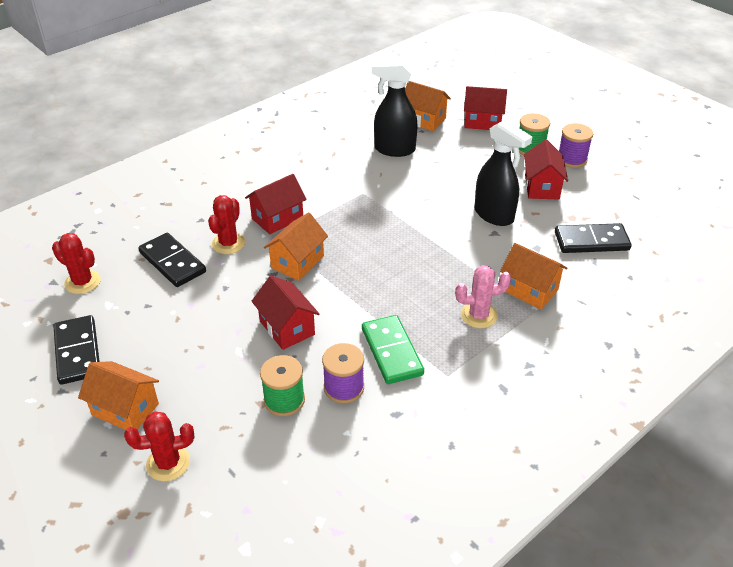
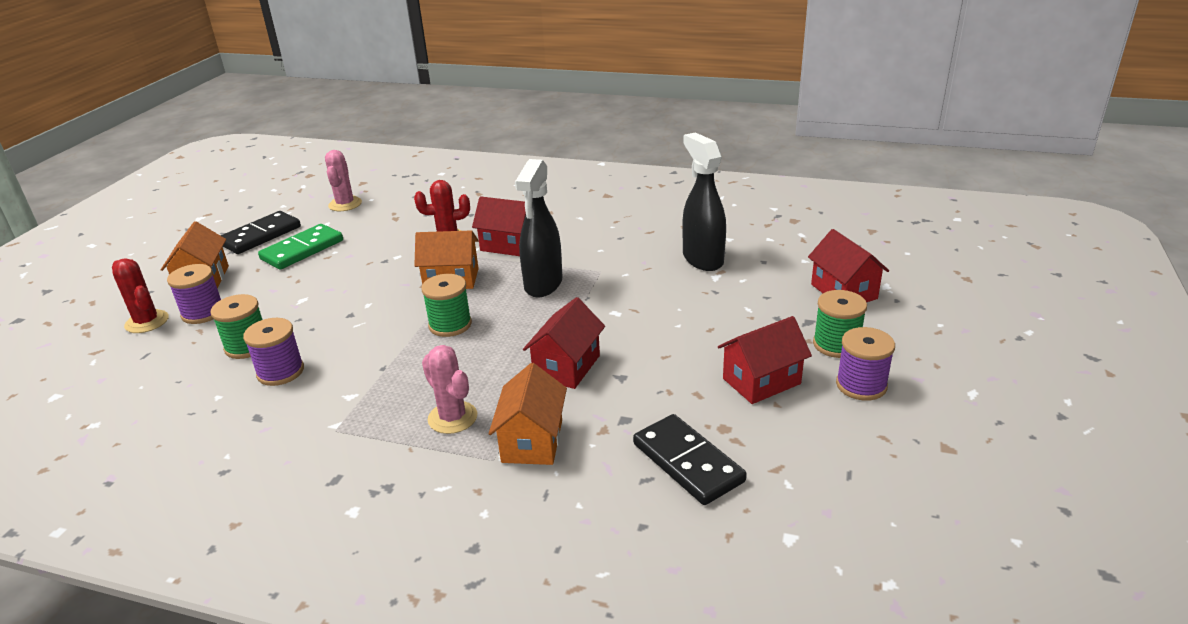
camera: 60 degrees right, 10 degrees down
red cactus [52,233,101,294] -> pink cactus [325,150,362,211]
black domino [138,233,206,287] -> none
red house [251,275,319,350] -> red house moved to [523,297,605,389]
green domino [362,315,424,384] -> green domino moved to [258,224,343,270]
orange house [405,81,451,131] -> none
black spray bottle [474,119,532,226] -> black spray bottle moved to [515,159,563,297]
none -> purple spool [167,264,221,324]
none -> green spool [421,274,472,337]

